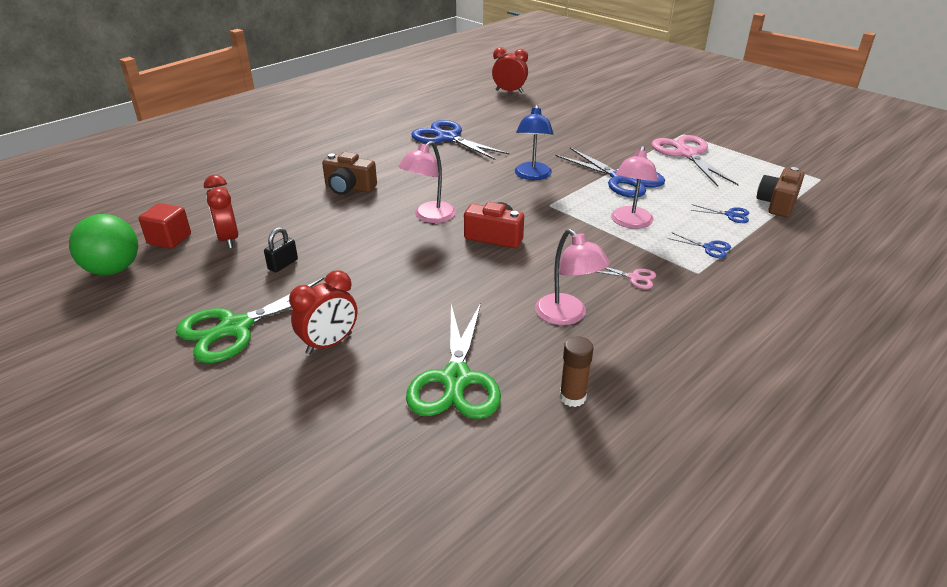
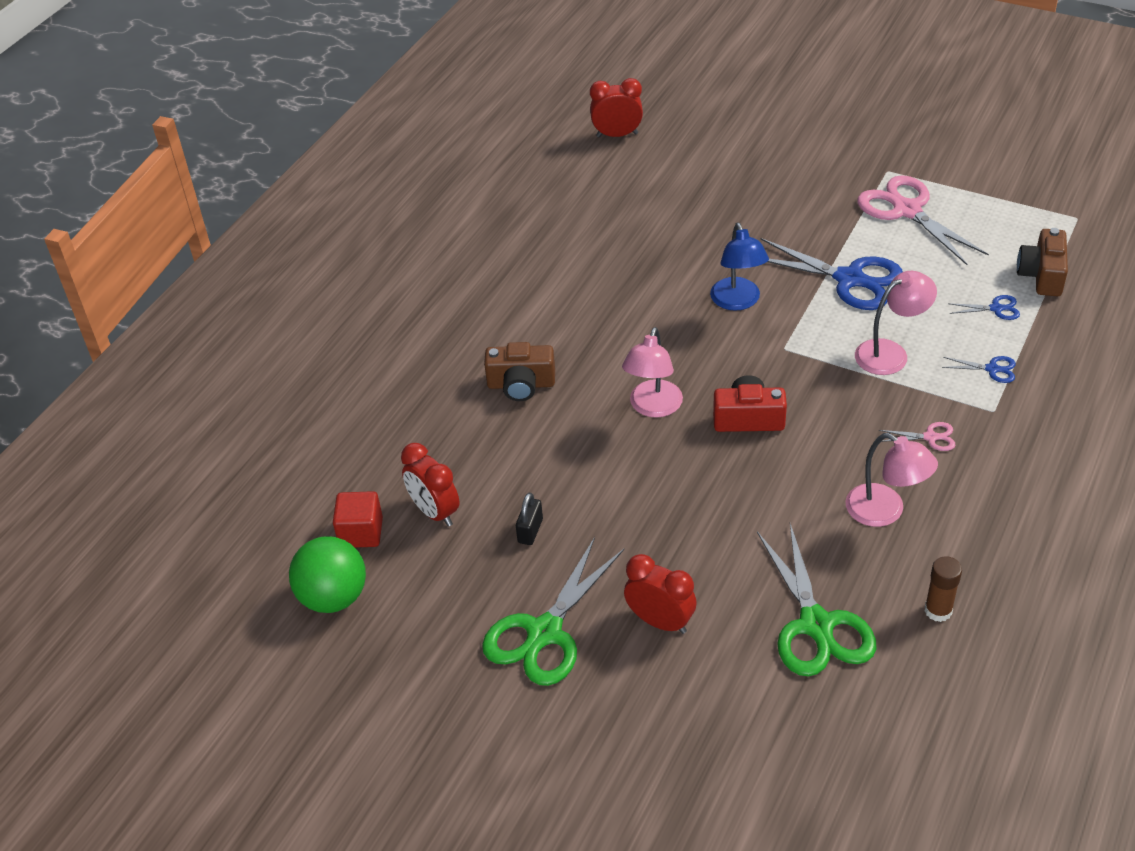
camera: 15 degrees left, 10 degrees up
red clock [289,270,357,354] -> red clock turned 90 degrees counterclockwise [624,554,697,634]
blue scissors [411,120,509,160] -> none
pink lamp [611,146,658,229] -> pink lamp turned 120 degrees counterclockwise [855,271,937,375]

